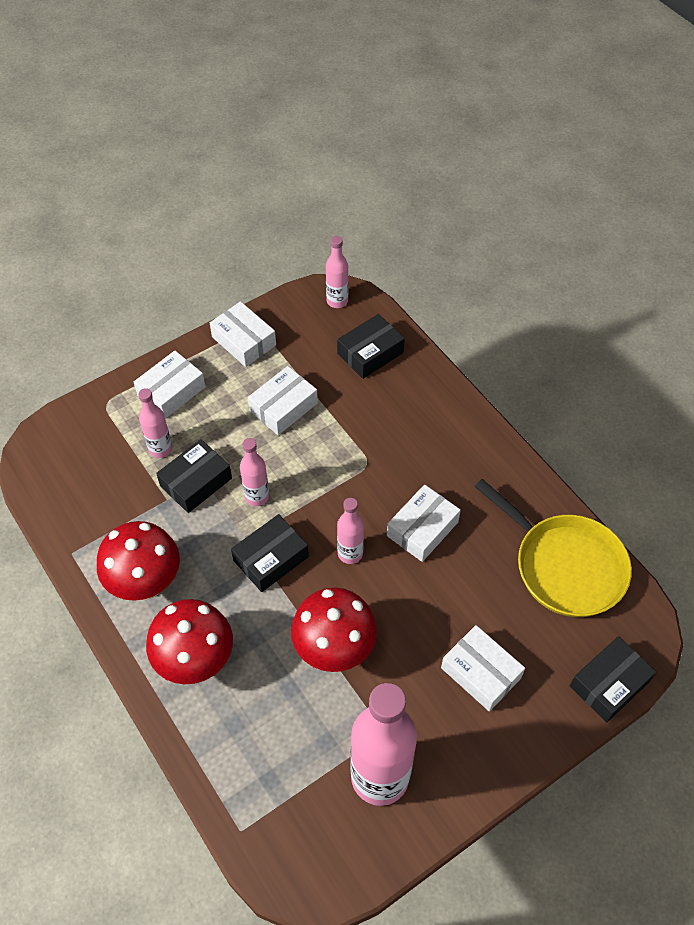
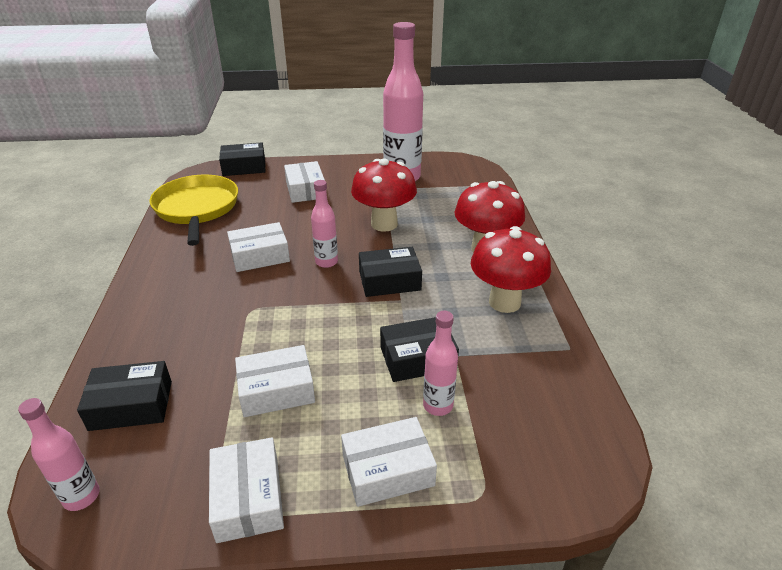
camera: 150 degrees left, 20 degrees down
pink bottle [240,438,269,506] -> none

